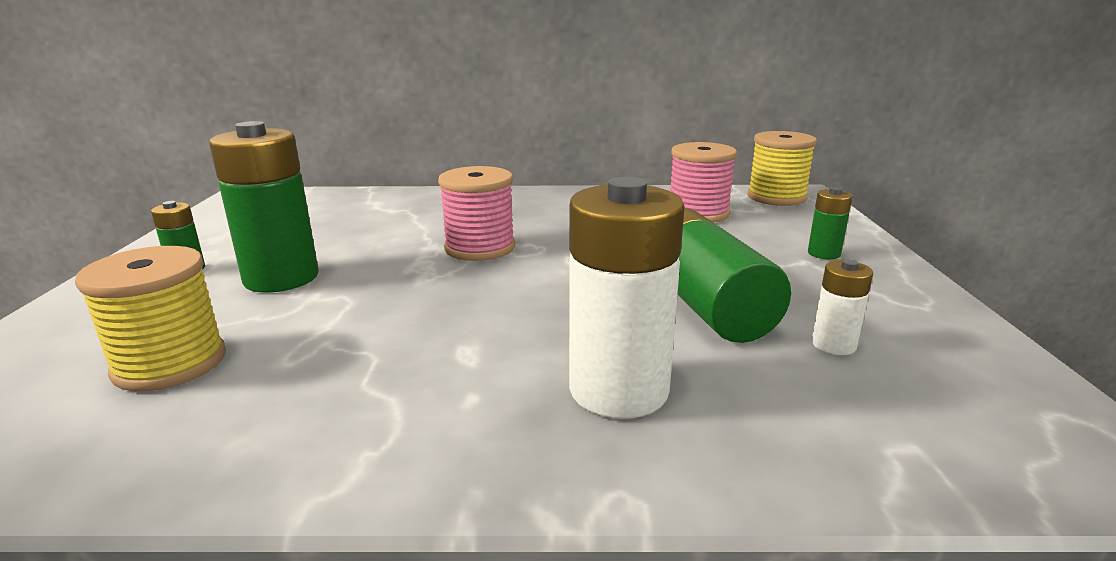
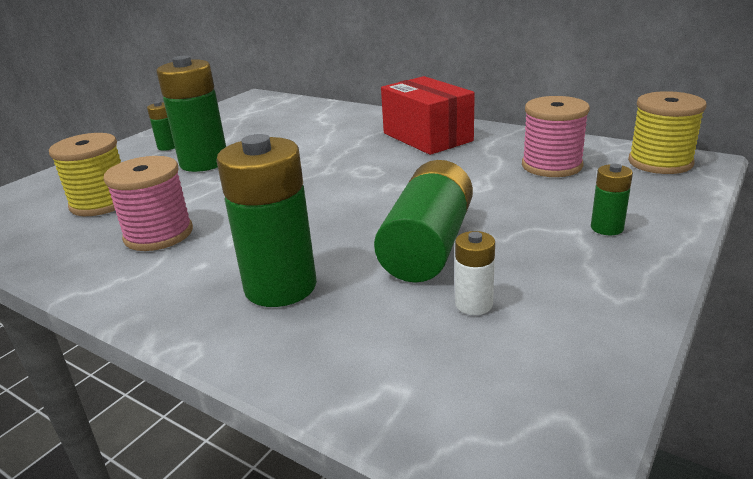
camera: 35 degrees right, 5 degrees up
pink spool [438,166,515,261] -> pink spool moved to [103,156,193,251]
white battery [569,177,685,419] -> green battery [216,134,317,307]
none -> red box [381,76,475,155]

